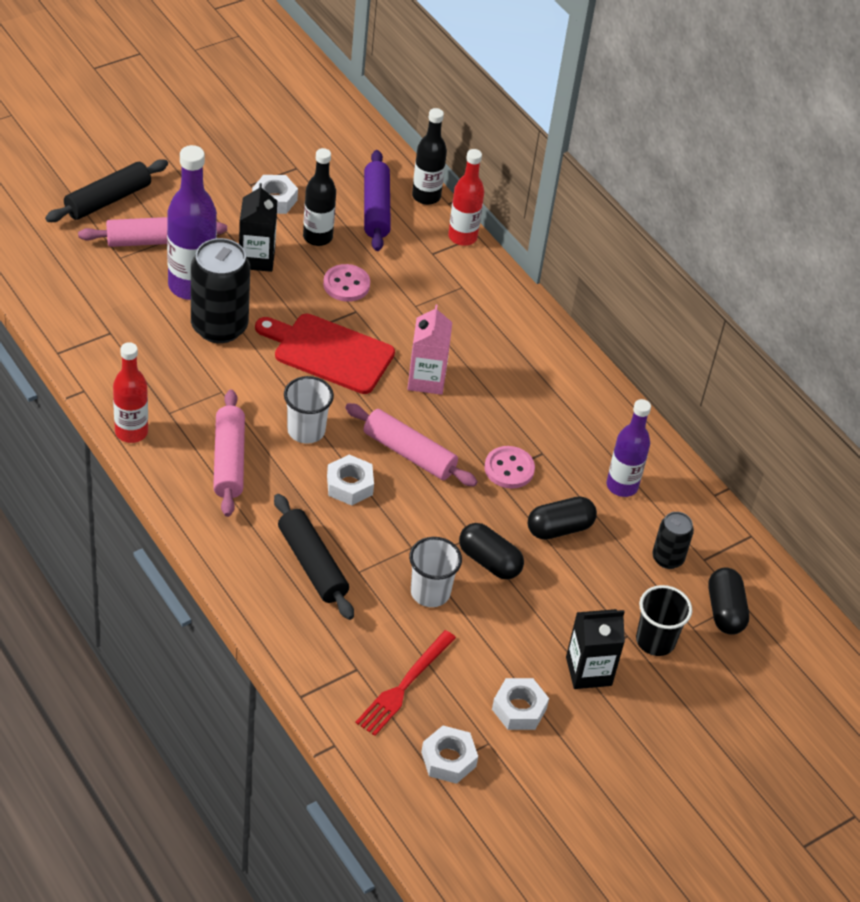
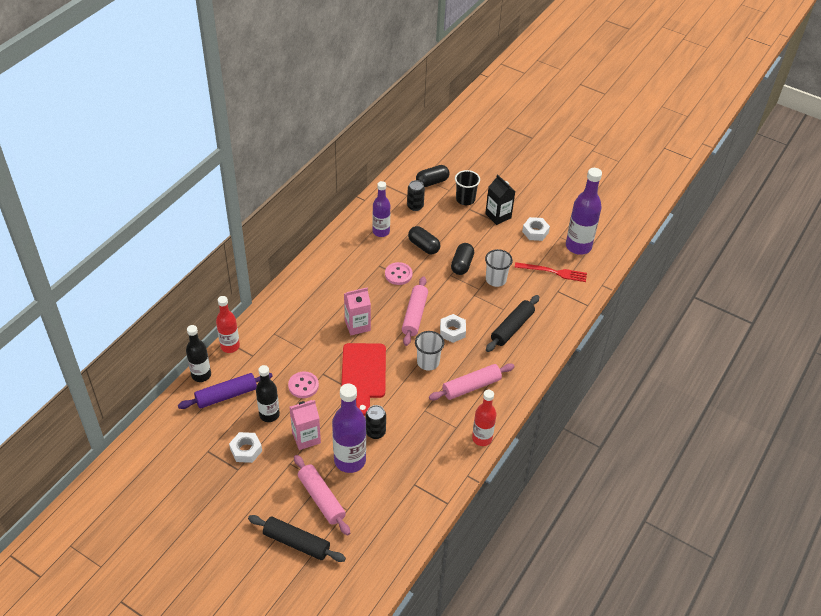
camera: 110 degrees left, 0 degrees up
black can [191,238,250,343] -> black can [366,405,386,439], size x0.54
black carton [239,183,277,272] -> pink carton [289,400,321,450]
white nut [421,726,478,784] -> purple bottle [566,168,602,255]

